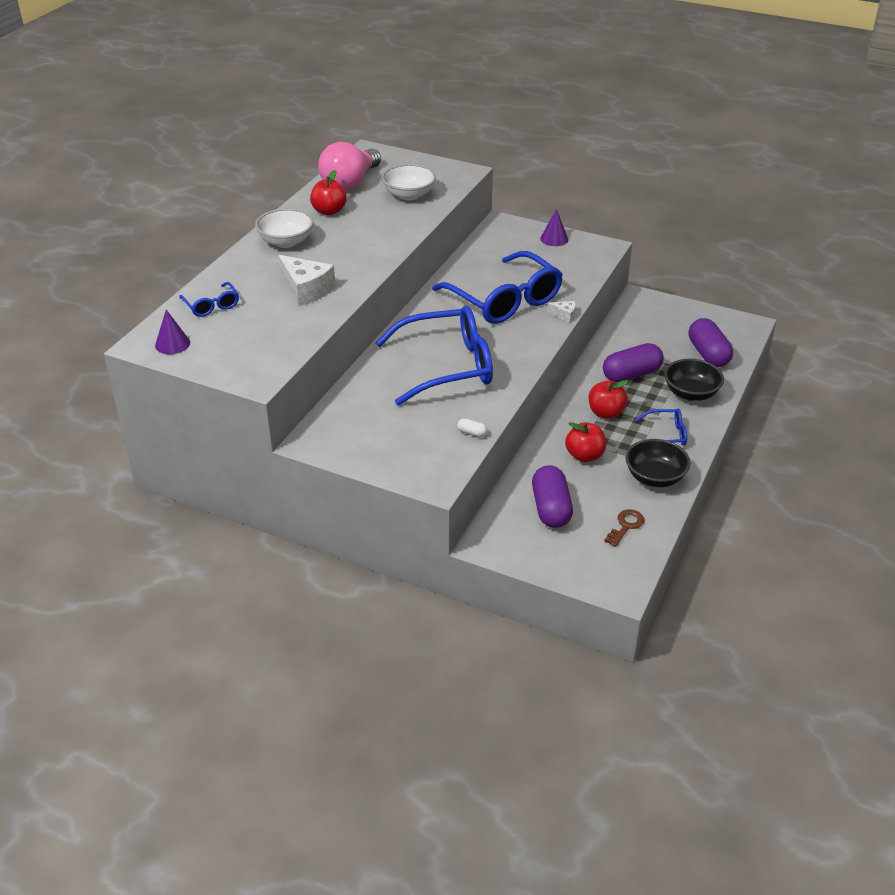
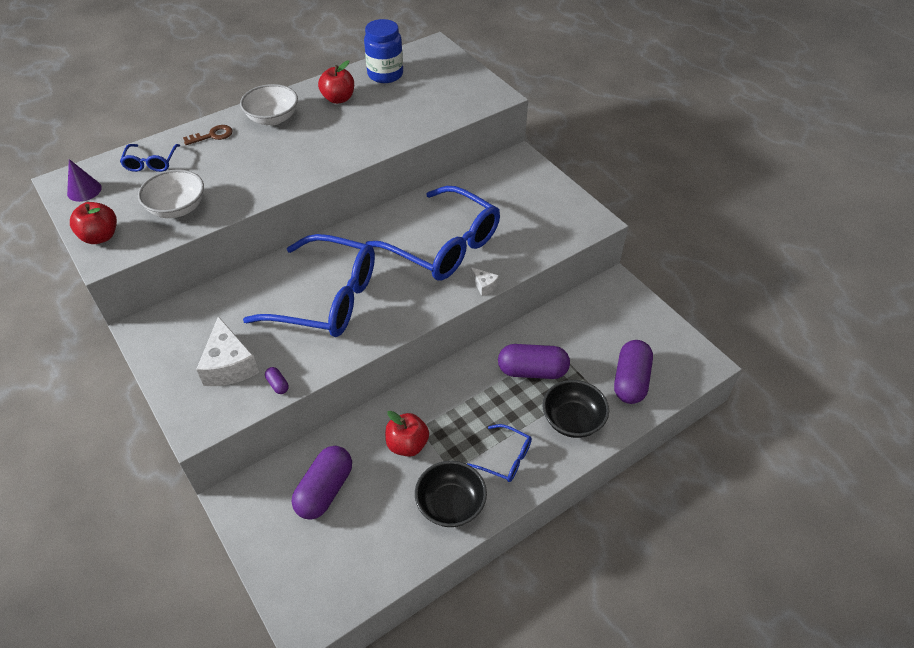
camera: 30 degrees right, 10 degrees up
white cheese [278,255,335,306] -> white cheese moved to [196,316,259,386]
pink light bulb [318,142,381,190] -> blue jar [364,19,403,83]
white bowl [382,164,436,200] -> white bowl moved to [138,170,204,218]
blue glasses [432,251,563,324] -> blue glasses turned 45 degrees counterclockwise [365,186,500,281]
white capsule [457,418,487,437] -> purple capsule [265,367,289,394]
purple cone [540,209,568,246] -> none
red apple [589,380,629,419] -> red apple moved to [70,202,117,244]
brown key [604,509,644,547] -> brown key moved to [183,125,232,145]

